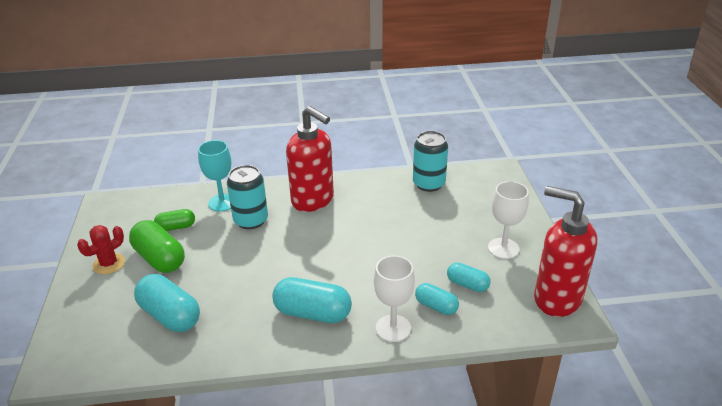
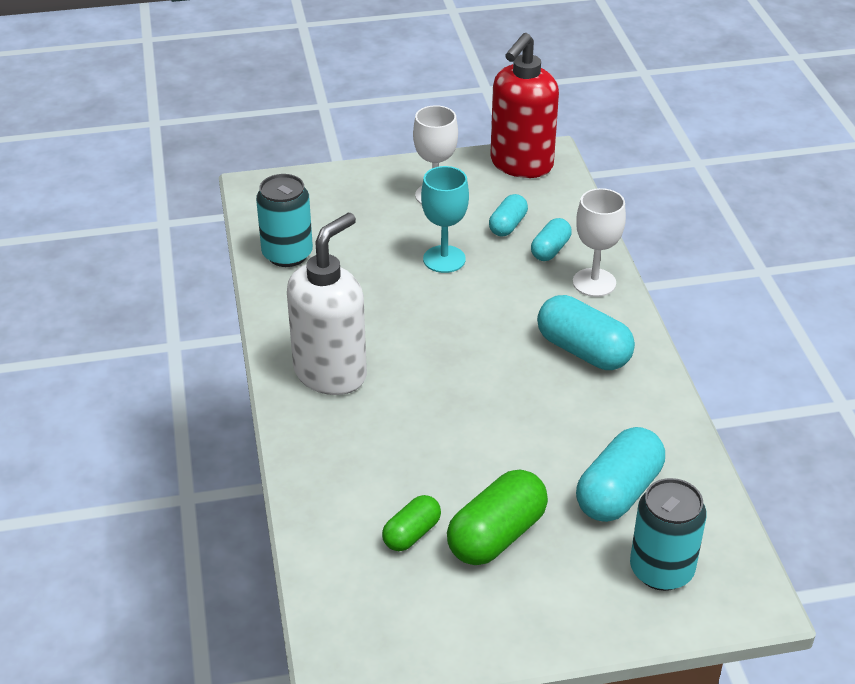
camera: 95 degrees left, 5 degrees up
red cactus [77,225,125,274] -> none
green capsule [154,209,195,231] -> green capsule turned 60 degrees clockwise [382,495,441,551]
turquoise goblet [198,140,231,211] -> turquoise goblet moved to [421,166,469,273]
turquoise can [227,165,268,229] -> turquoise can moved to [630,478,707,591]
turquoise capsule [272,277,352,323] -> turquoise capsule turned 60 degrees counterclockwise [537,295,635,370]
red soap dispenser [286,106,334,212] -> white soap dispenser [287,213,367,395]

